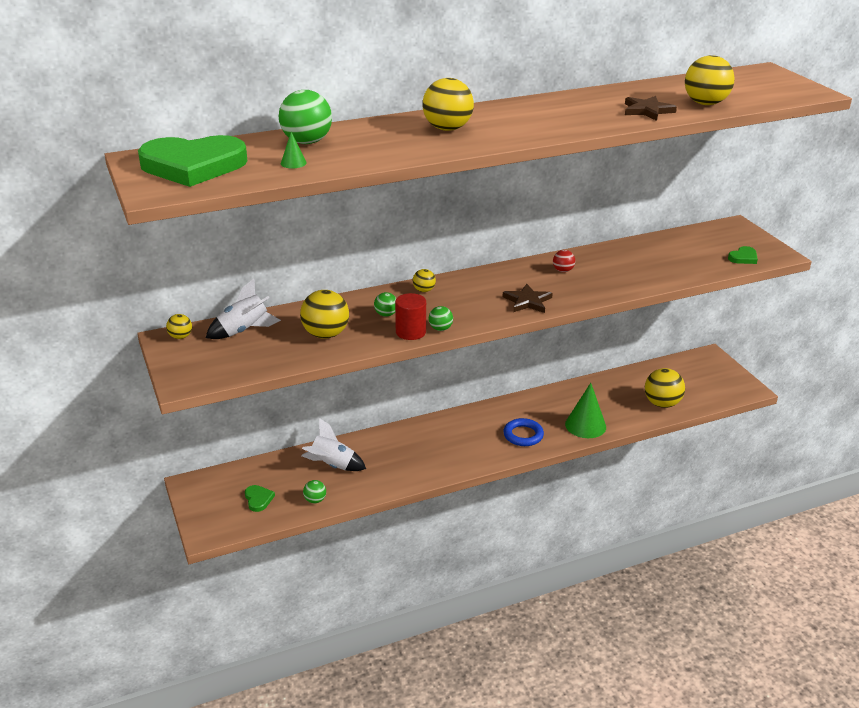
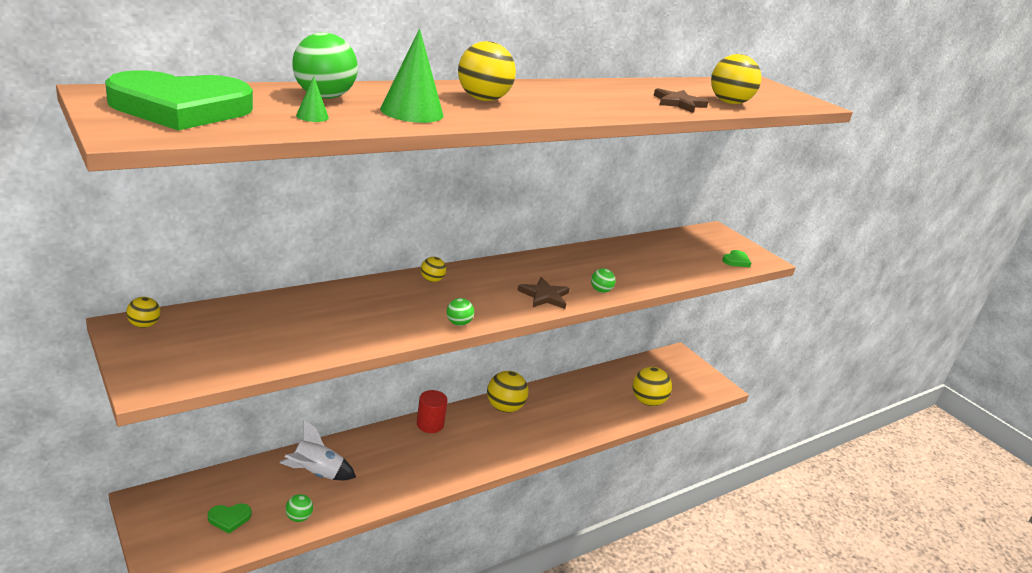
camera: 15 degrees left, 5 degrees down
white rocket [206,279,281,339] -> none
green heart [245,485,275,512] -> green heart turned 105 degrees clockwise [208,503,251,534]
yellow ball [300,290,349,339] -> yellow ball moved to [487,371,529,413]
green ball [374,292,396,317] -> green ball moved to [591,268,616,293]
red cylinder [395,293,426,340] -> red cylinder moved to [417,390,448,433]
blue ring [503,418,544,446] -> none
red ball [553,250,575,272] -> none
green cone [565,383,606,438] -> green cone moved to [380,29,444,123]

